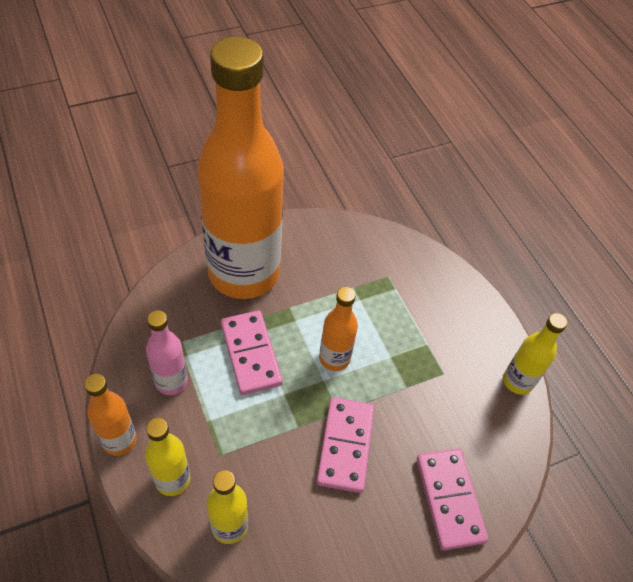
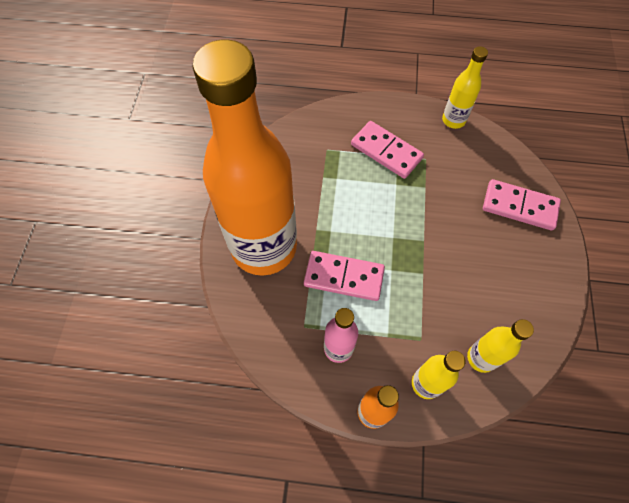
camera: 55 degrees left, 10 degrees up
pink domino [317,397,374,493] -> pink domino moved to [351,121,424,179]
orange bottle [319,287,358,371] -> none

